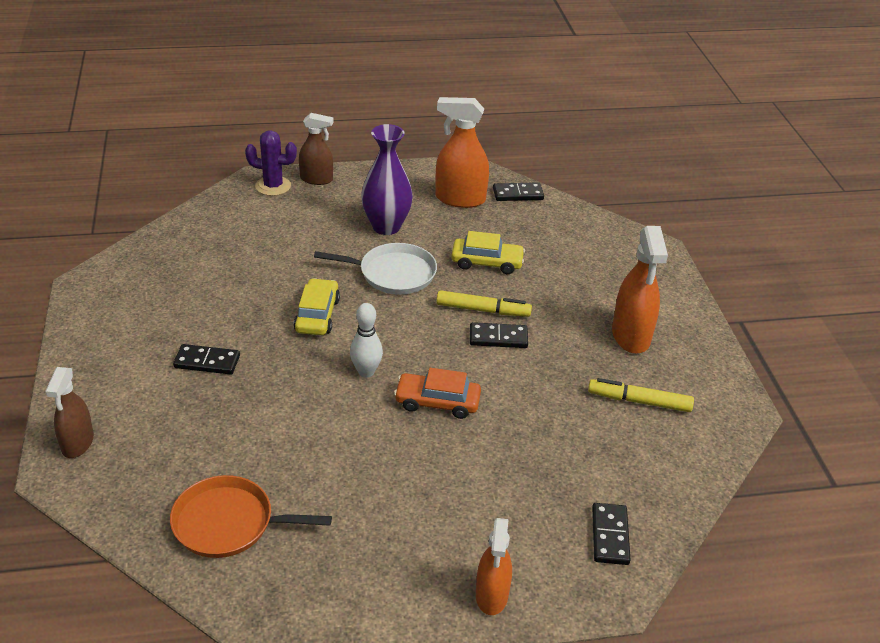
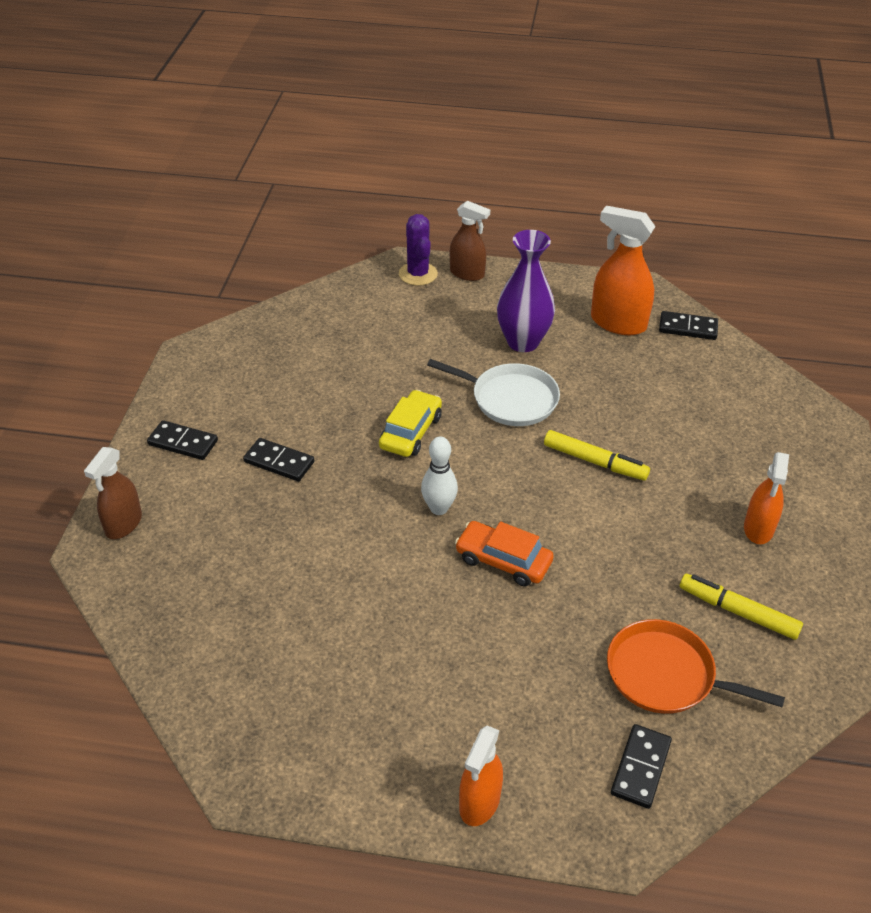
camera: 20 degrees right, 5 degrees up
orange pan [170,475,332,558] -> orange pan moved to [607,619,785,714]
purple cactus [245,130,297,196] -> purple cactus turned 45 degrees clockwise [399,214,438,286]
yellow car [451,231,525,274] -> none
black domino [470,322,528,348] -> black domino moved to [147,420,218,460]
orange spray bottle [612,226,668,354] -> orange spray bottle [744,452,789,544], size x0.66

